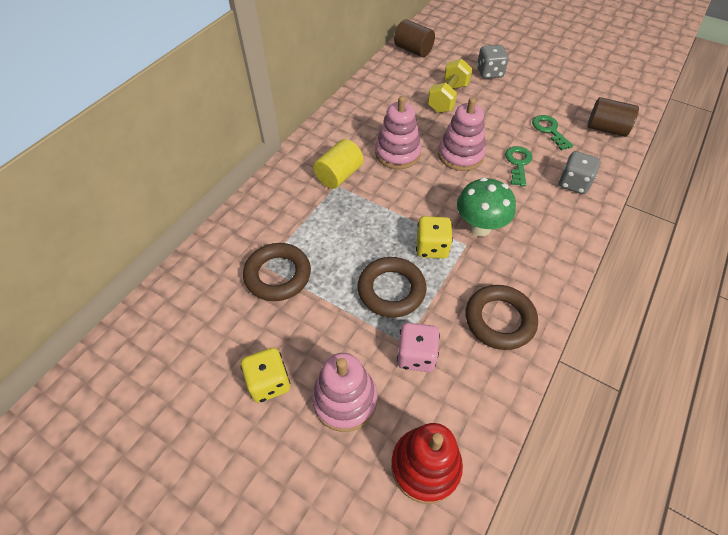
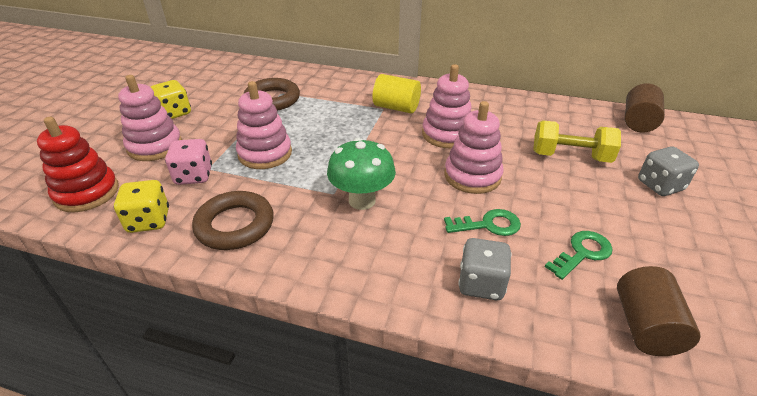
camera: 75 degrees right, 15 degrees down
brown ring [357,257,426,318] -> pink stacking toy [236,81,292,169]
yellow dice [416,216,453,259] -> yellow dice moved to [114,180,169,233]

